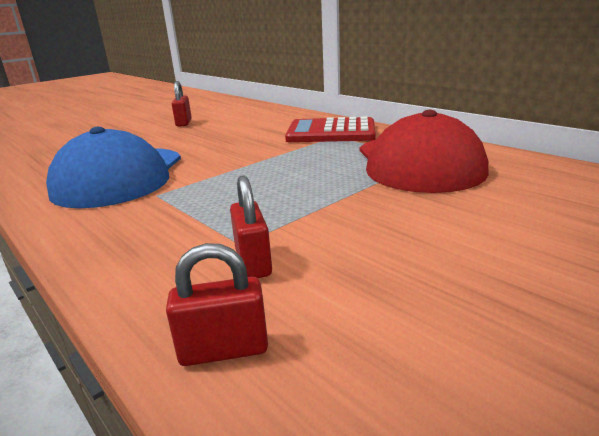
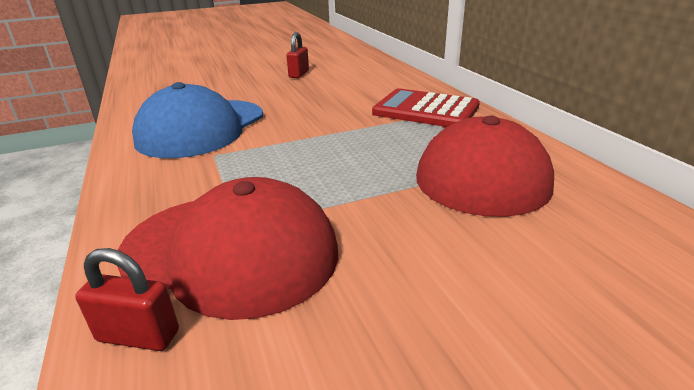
camera: 20 degrees right, 5 degrees up
red padlock [230,175,272,278] -> red cap [117,177,338,320]

